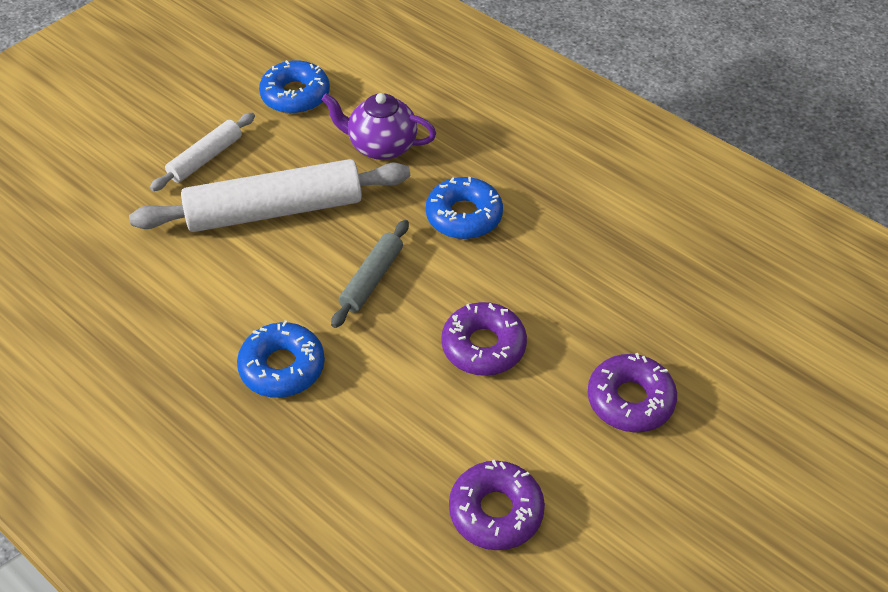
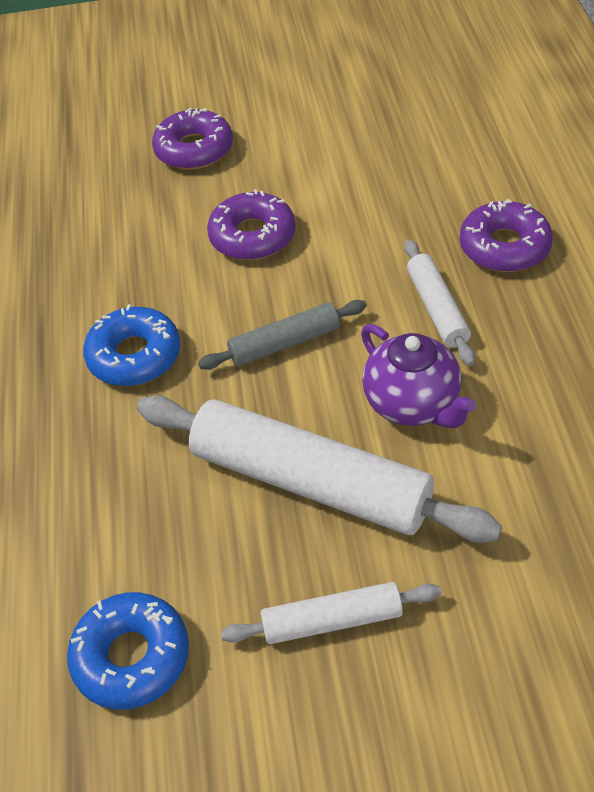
camera: 135 degrees left, 0 degrees up
blue donut [237,320,325,398] -> white rolling pin [404,239,475,366]
purple teapot [321,93,436,160] -> purple teapot moved to [361,324,476,428]
purple donut [449,460,545,550] -> purple donut moved to [459,199,553,272]

